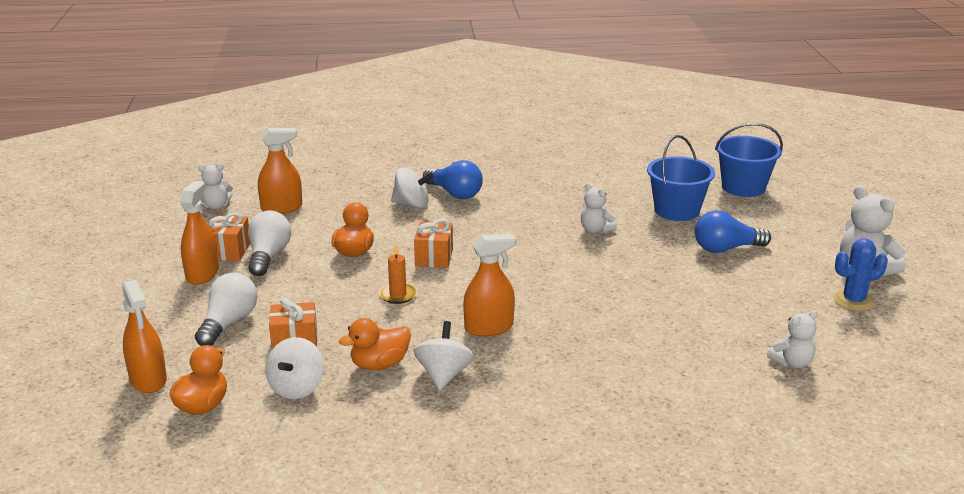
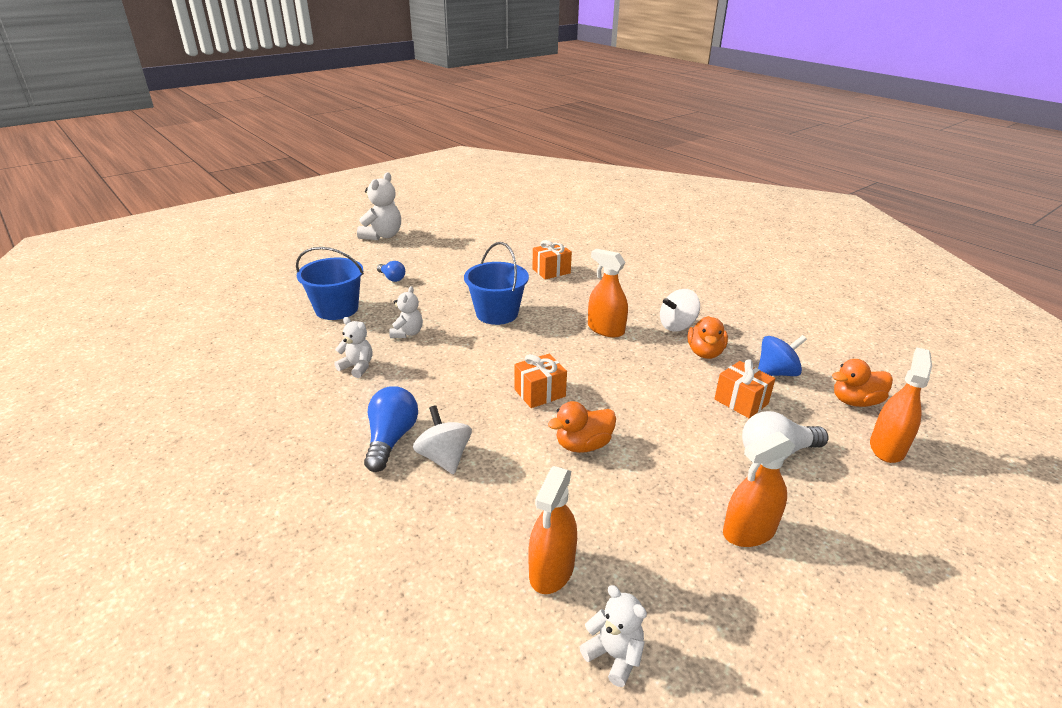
camera: 125 degrees left, 5 degrees up
orange gift [208,213,251,261] -> orange gift moved to [532,240,572,280]
white light bulb [248,210,291,276] -> none
orange spray bottle [258,128,302,214] -> orange spray bottle turned 105 degrees counterclockwise [529,466,577,594]
white spinning top [266,337,324,399] -> blue spinning top [758,335,807,376]
orange duck [339,318,411,370] -> orange duck turned 75 degrees clockwise [687,316,728,359]
orange candle [379,244,417,304] -> none
blue light bulb [695,210,771,253] -> blue light bulb [377,261,405,282], size x0.60
blue bucket [715,123,783,197] -> blue bucket moved to [464,242,529,325]
white teddy bear [767,310,818,368] -> white teddy bear moved to [334,317,373,378]
blue cactus [834,238,888,311] -> none

